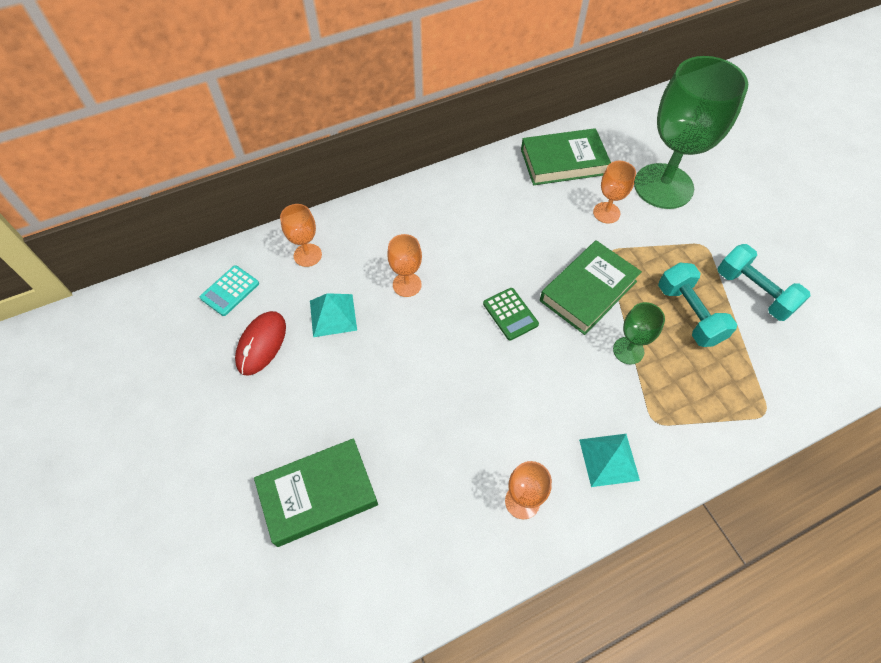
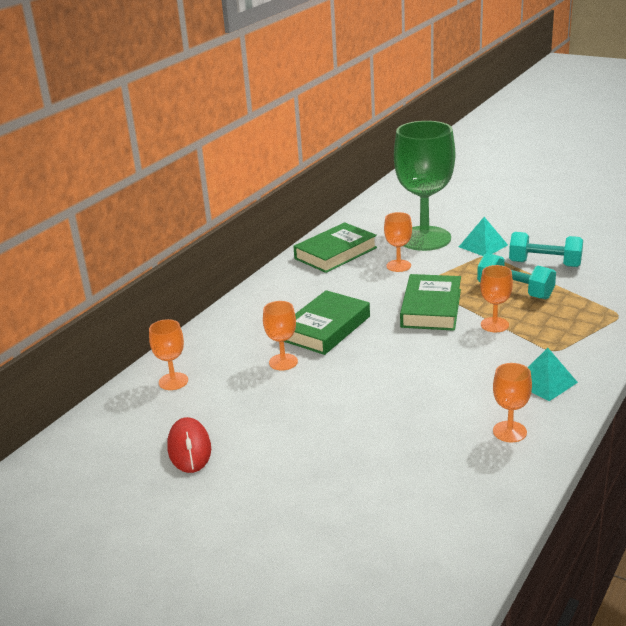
camera: 30 degrees left, 30 degrees down
turquoise calculator [200,265,259,316] -> none
green book [254,438,378,547] -> green book moved to [284,290,370,355]
turquoise pyramid [310,293,357,337] -> turquoise pyramid moved to [459,217,508,256]
green calculator [483,288,539,340] -> none
green goblet [613,302,665,365] -> orange goblet [480,265,513,332]

